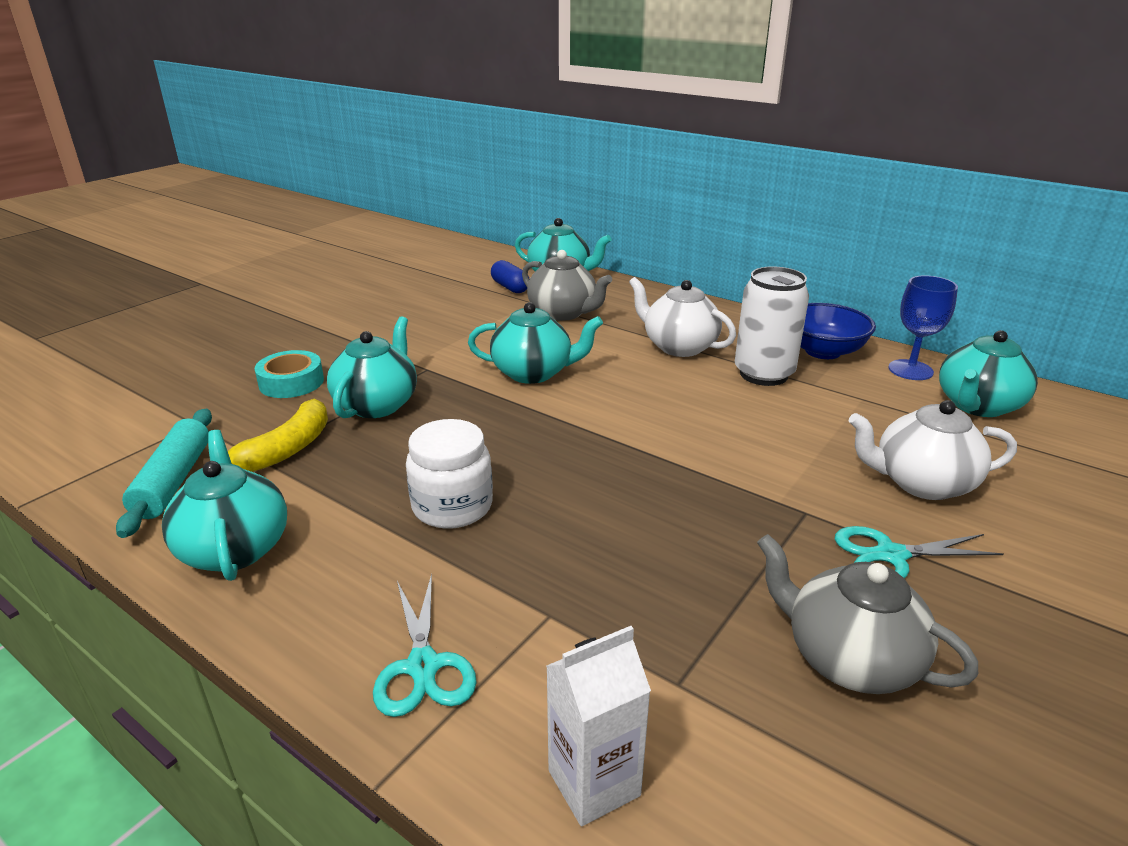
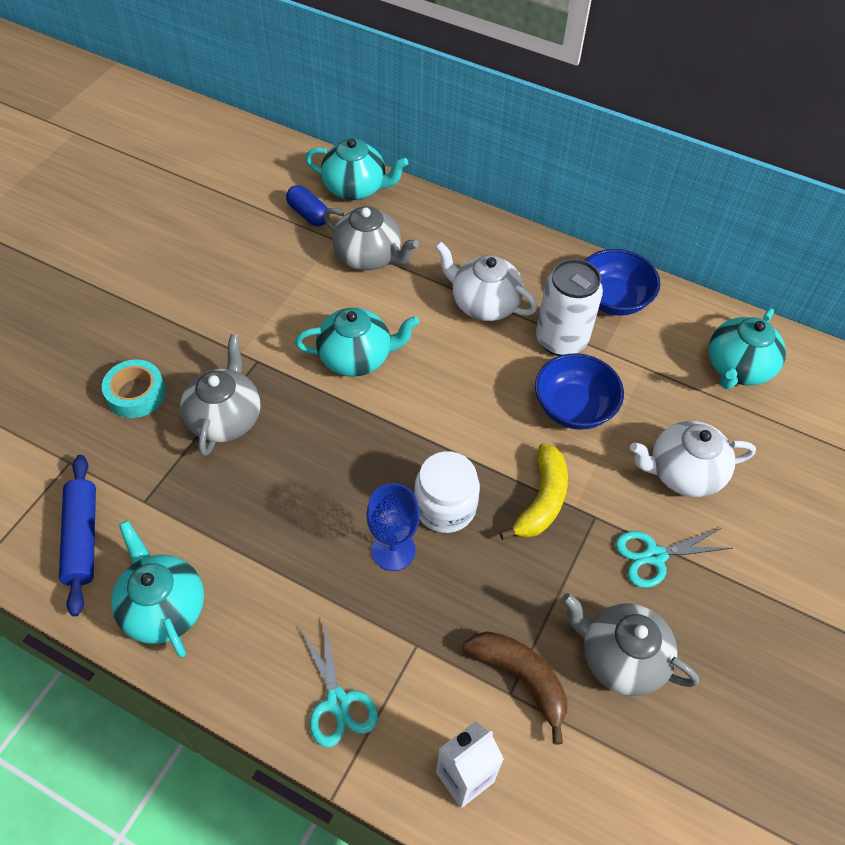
camera: 10 degrees left, 25 degrees up
turquoise rolling pin [116,409,212,538] -> blue rolling pin [59,455,96,616]
yellow banana [203,399,328,472] -> yellow banana moved to [499,443,568,540]
turquoise teapot [327,316,417,418] -> grey teapot [180,334,260,456]
white jar [406,419,493,529] -> white jar moved to [414,451,480,533]
blue goblet [889,276,958,380] -> blue goblet moved to [366,483,420,571]
none -> brown banana [463,631,567,744]
none -> blue bowl [535,353,624,430]

